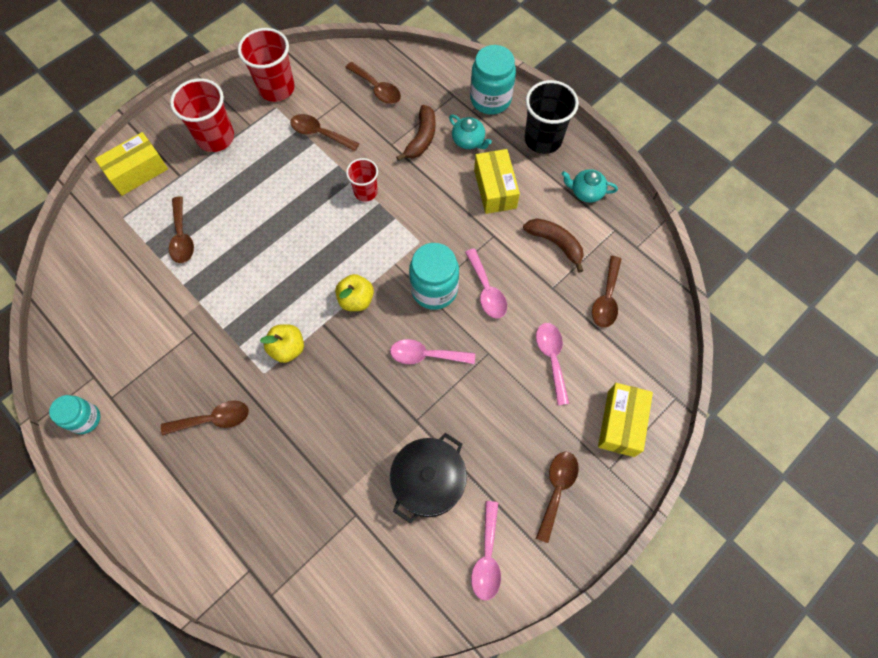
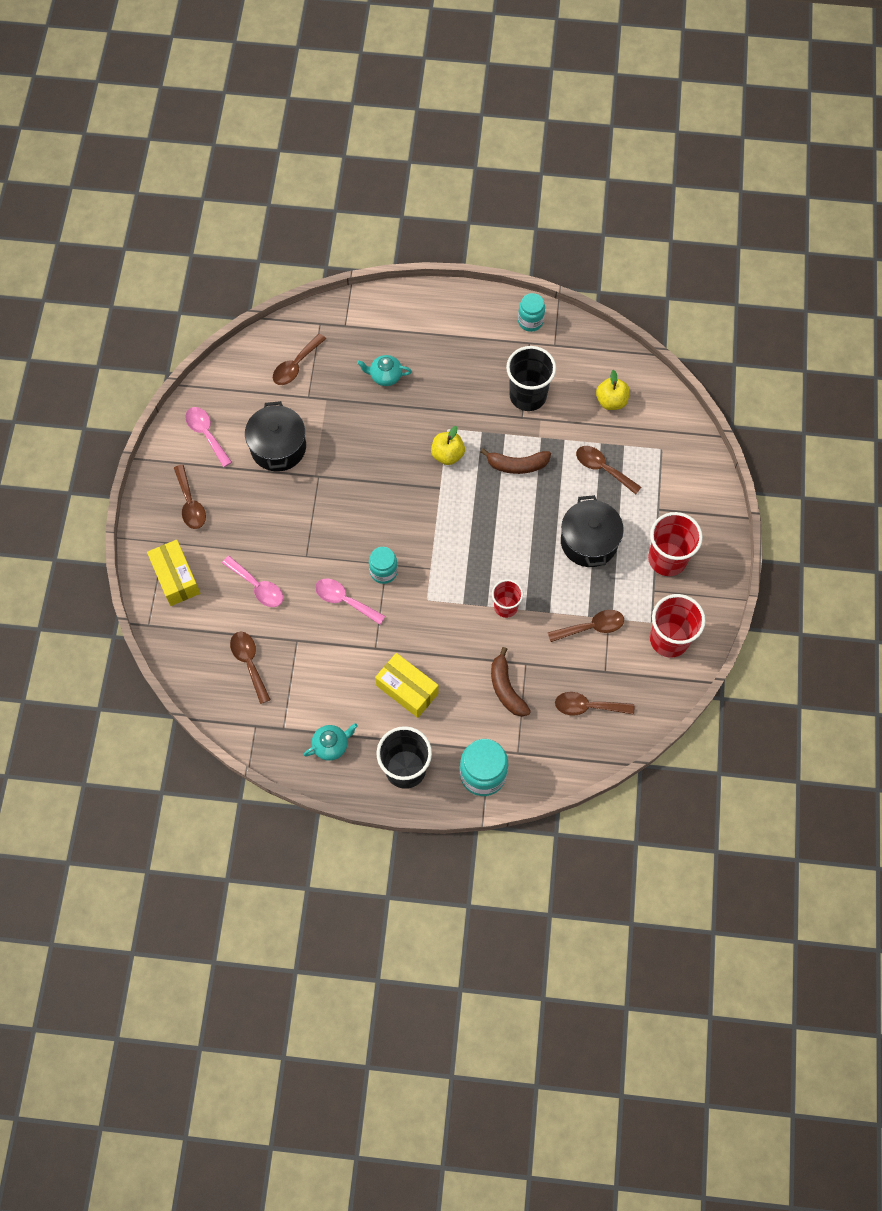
camera: 140 degrees right, 0 degrees up
yellow box [95,132,168,196] -> none
brown spoon [161,401,249,435] -> brown spoon moved to [273,334,326,385]
yellow apple [335,274,374,311] -> yellow apple moved to [596,370,630,410]
pink spoon [390,339,475,364] -> none
turquoise jar [409,243,459,310] -> turquoise jar [369,547,398,584], size x0.63
turquoise teapot [449,115,492,149] -> turquoise teapot moved to [357,355,412,386]
brown banana [523,218,584,272] -> brown banana moved to [481,448,551,474]
none -> black cup [506,346,556,411]
none -> black pot [561,495,624,567]

